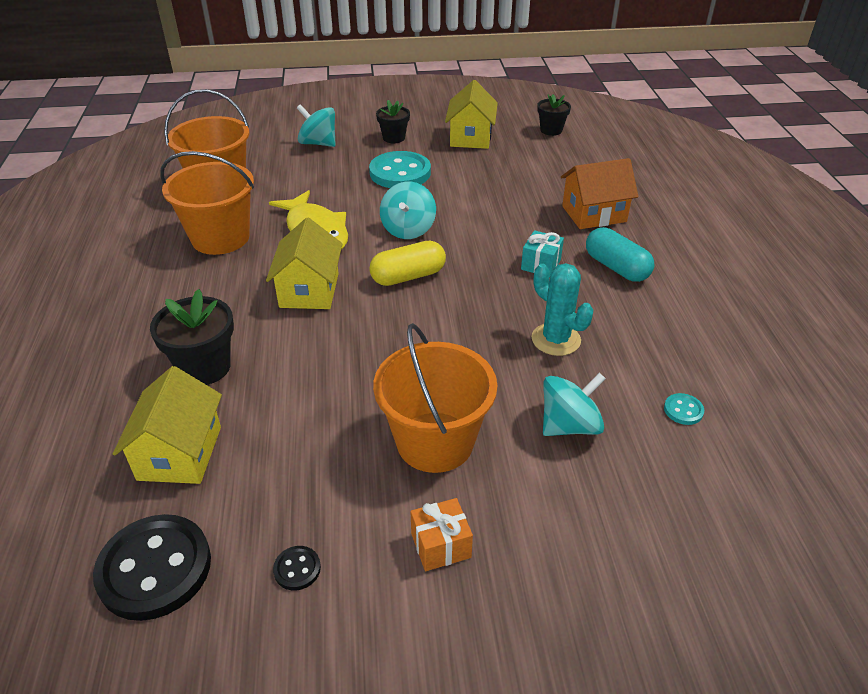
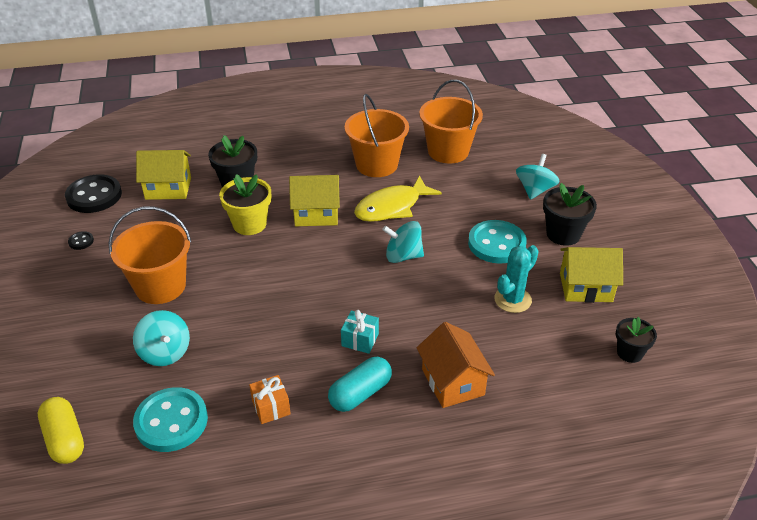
camera: 85 degrees right, 0 degrees up
yellow capsule [369,241,446,286] -> yellow capsule moved to [38,397,84,464]
black flower pot [376,100,410,143] -> black flower pot [543,183,597,246], size x1.54
orange gift [410,498,473,571] -> orange gift moved to [249,375,291,424]
turquoise cactus [532,263,593,356] -> turquoise cactus moved to [494,245,539,313]
turquoise button [664,393,704,425] -> turquoise button [133,387,208,452], size x2.36
none -> yellow flower pot [219,174,271,235]

